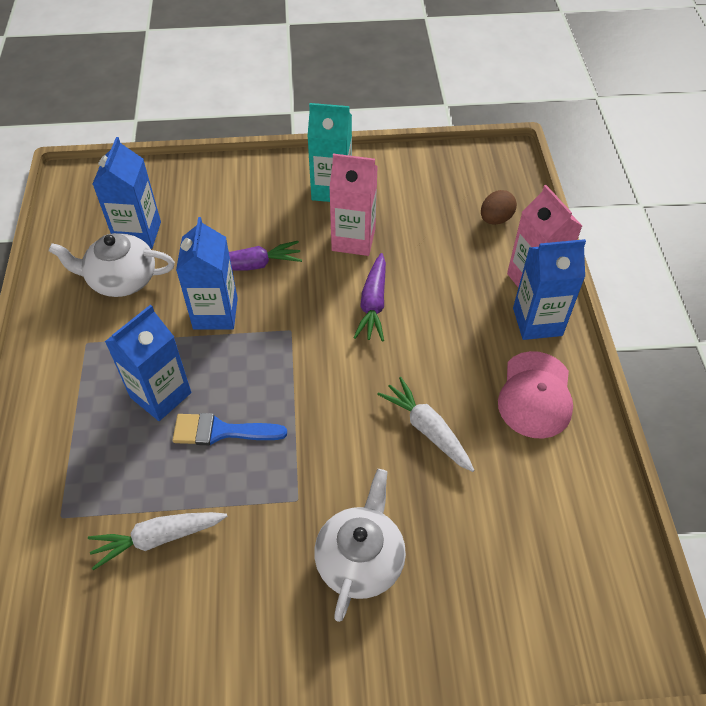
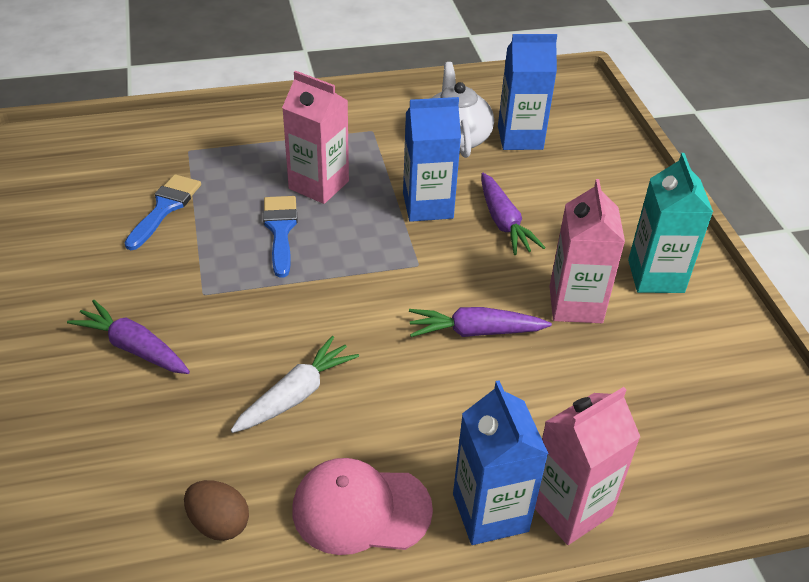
camera: 80 degrees right, 10 degrees down
white carrot [88,512,227,570] -> blue brush [125,174,201,250]
blue carton [105,305,191,421] -> pink carton [282,71,349,204]
white teapot [314,469,406,622] -> purple carrot [67,300,190,374]
brown egg [481,190,517,225] -> brown egg moved to [184,480,249,541]

